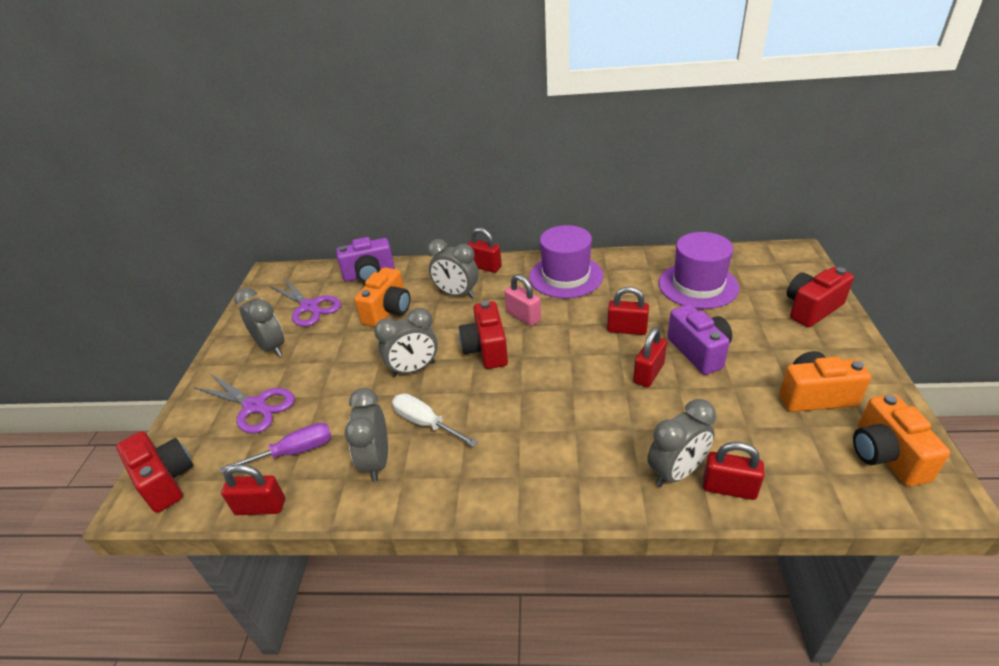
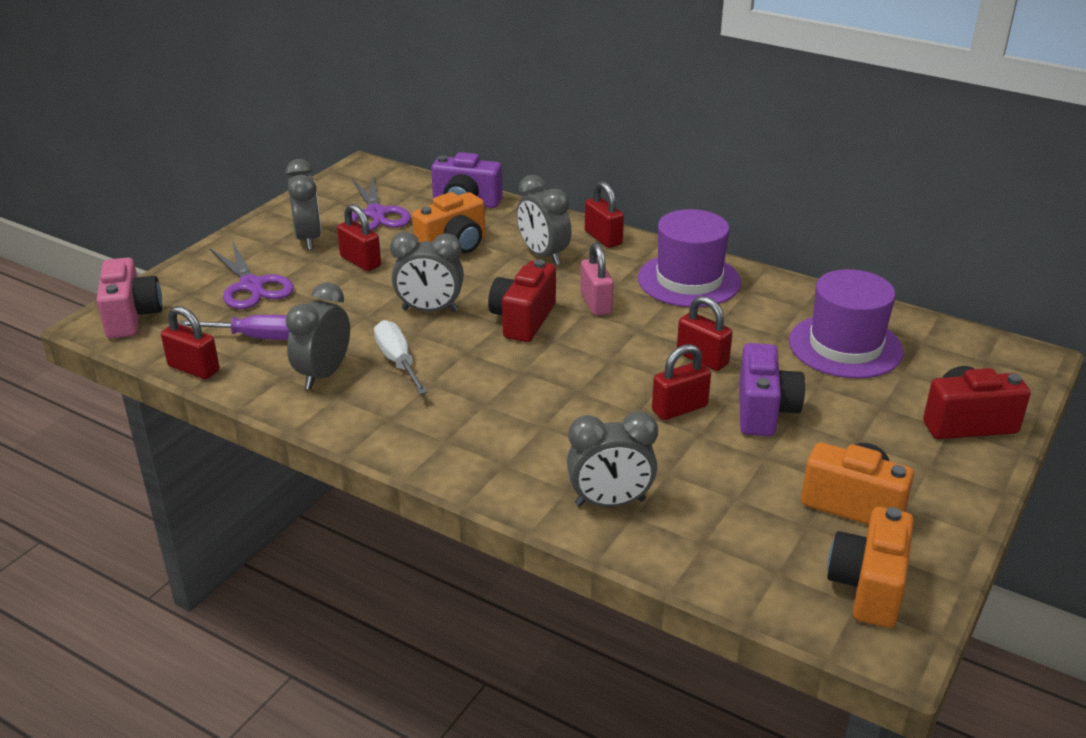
camera: 25 degrees right, 5 degrees down
red camera [116,431,193,513] -> pink camera [96,258,162,338]
red padlock [703,442,764,500] -> red padlock moved to [337,204,381,271]

